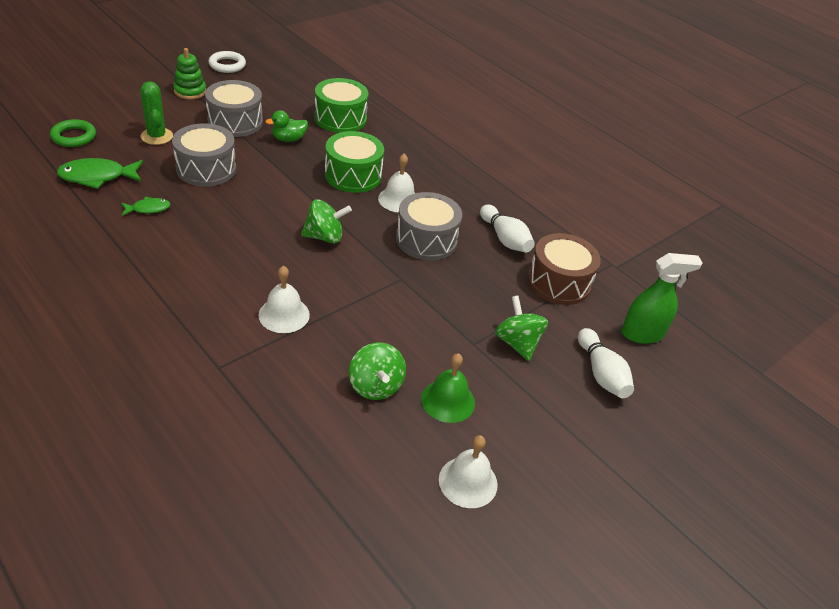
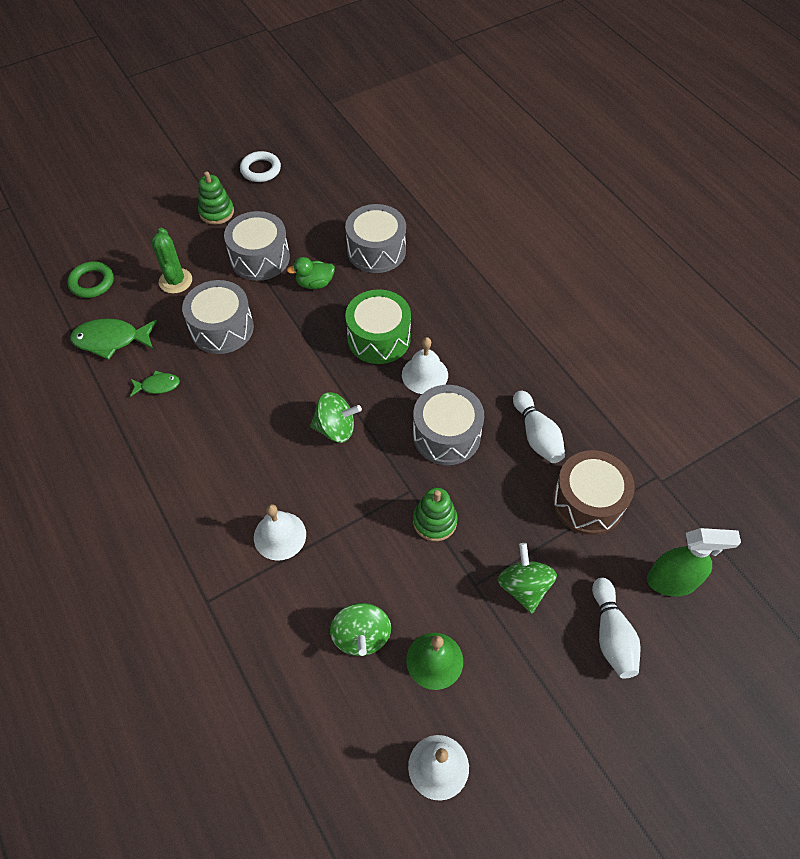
camera: 15 degrees right, 15 degrees up
green drum [315,78,369,133] -> grey drum [345,204,406,273]
none -> green stacking toy [413,488,458,541]

